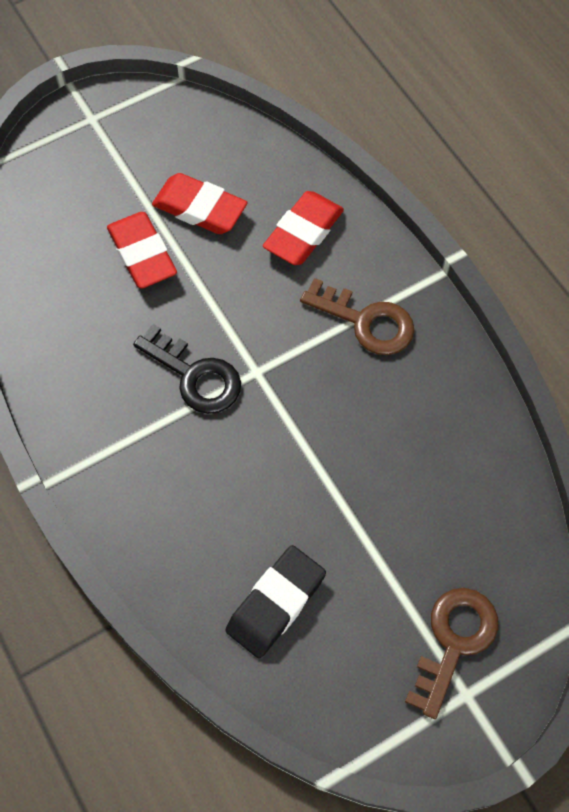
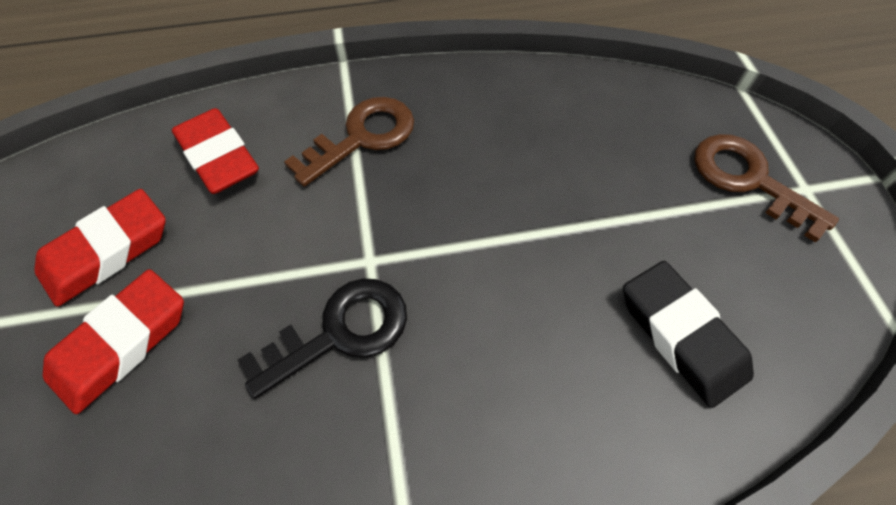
camera: 70 degrees left, 5 degrees down
red eraser [107,212,177,289] -> red eraser turned 45 degrees counterclockwise [43,269,184,414]

